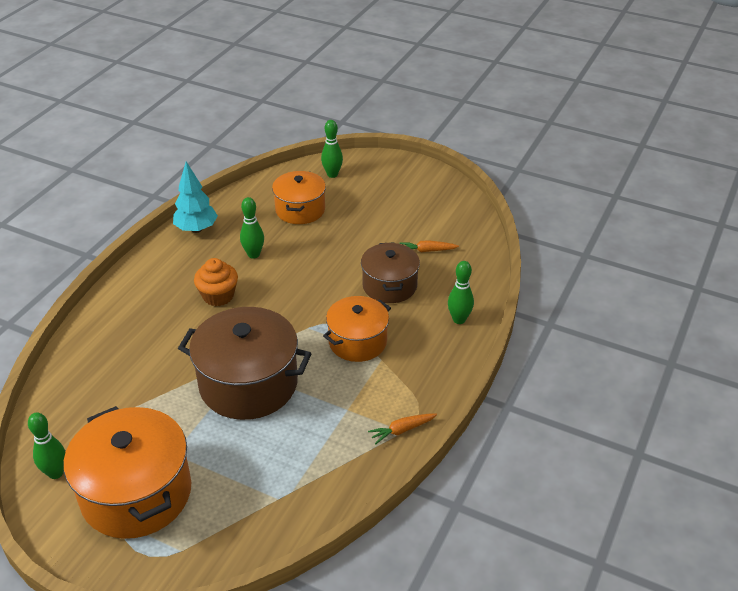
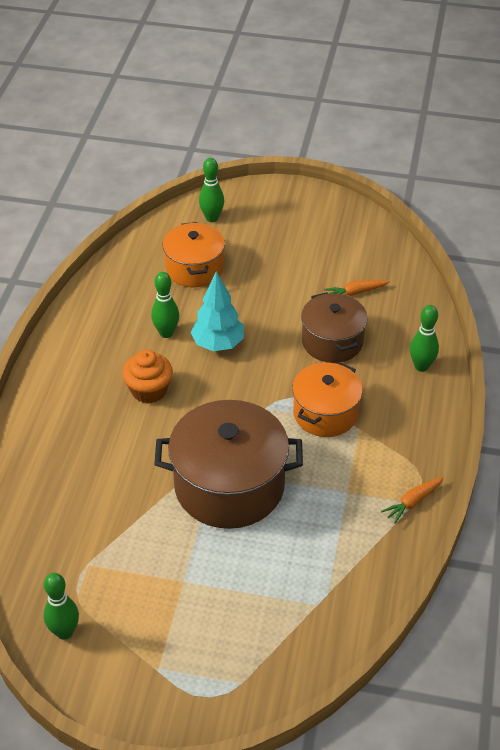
camera: 15 degrees left, 5 degrees up
orange pot [63,406,191,539] -> none
turquoise tree [173,161,218,233] -> turquoise tree moved to [190,271,244,351]

